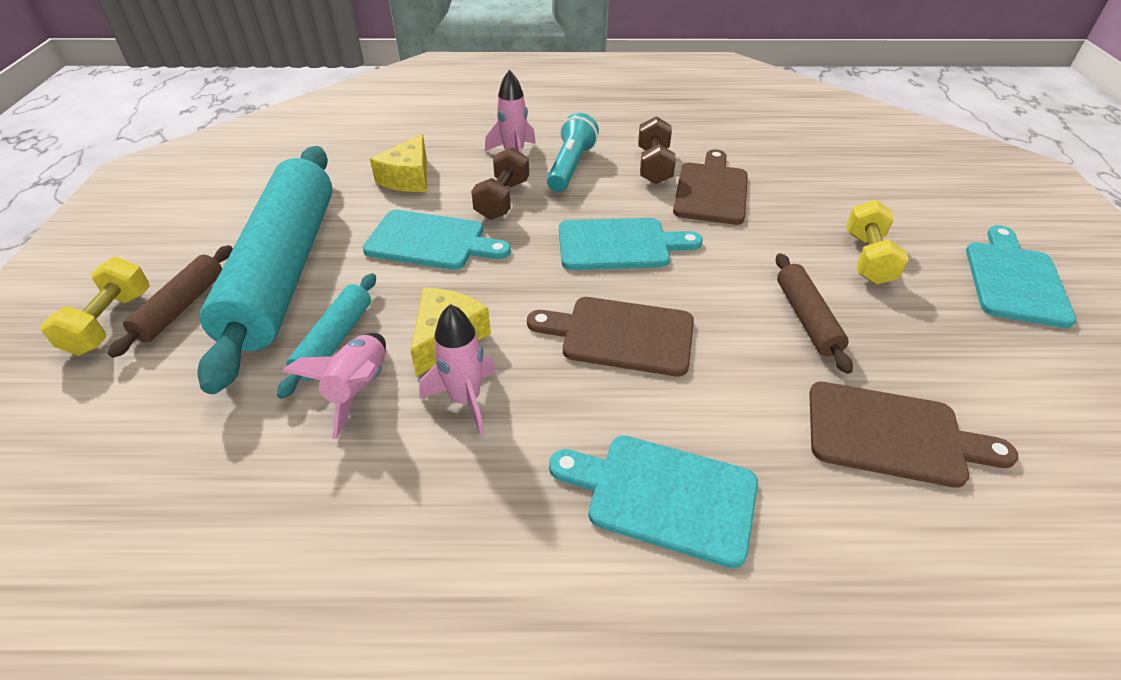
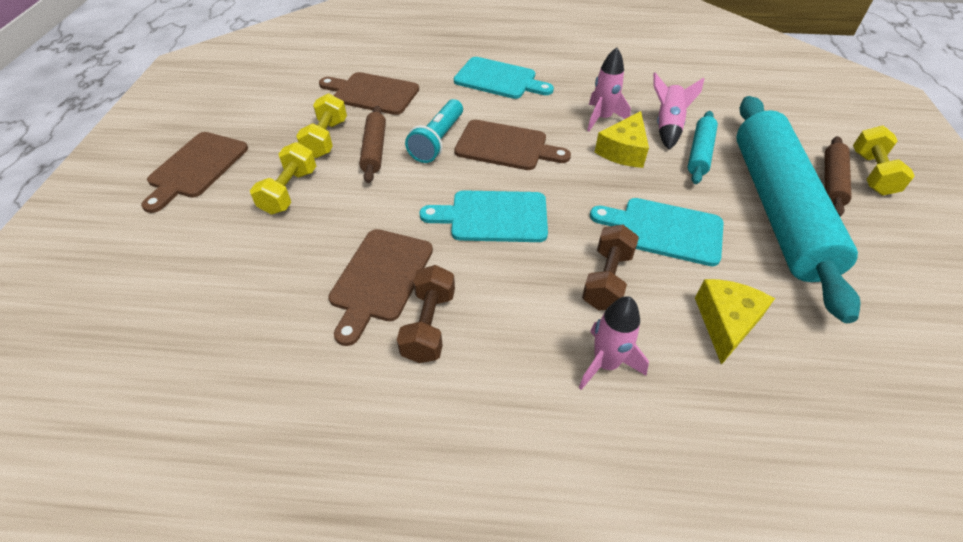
camera: 175 degrees left, 5 degrees up
turquoise flashlight [547,113,599,192] -> turquoise flashlight moved to [405,99,463,163]
turquoise cutting board [966,225,1076,328] -> brown cutting board [141,132,248,213]
none -> yellow dumbbell [296,93,347,158]

